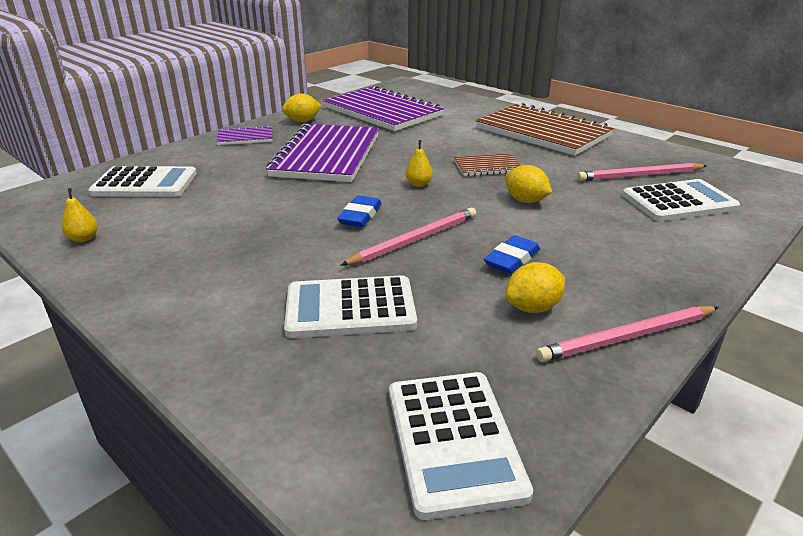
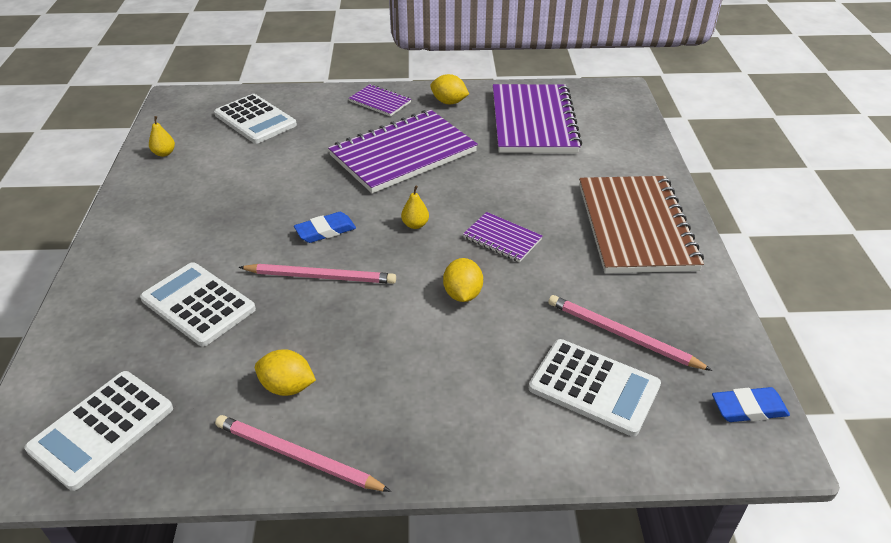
camera: 45 degrees right, 10 degrees up
brown notebook [454,153,521,176] -> purple notebook [463,212,542,262]
blue eraser [484,235,540,274] -> blue eraser moved to [712,387,790,422]

